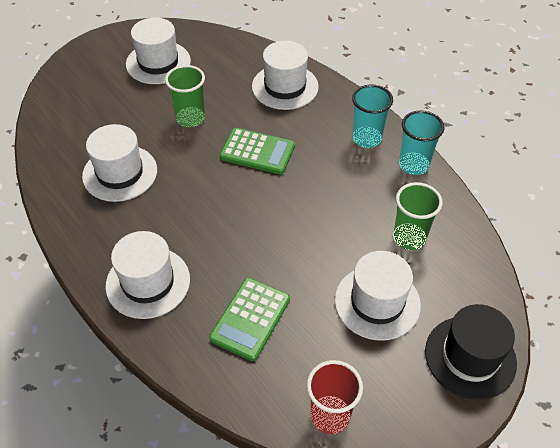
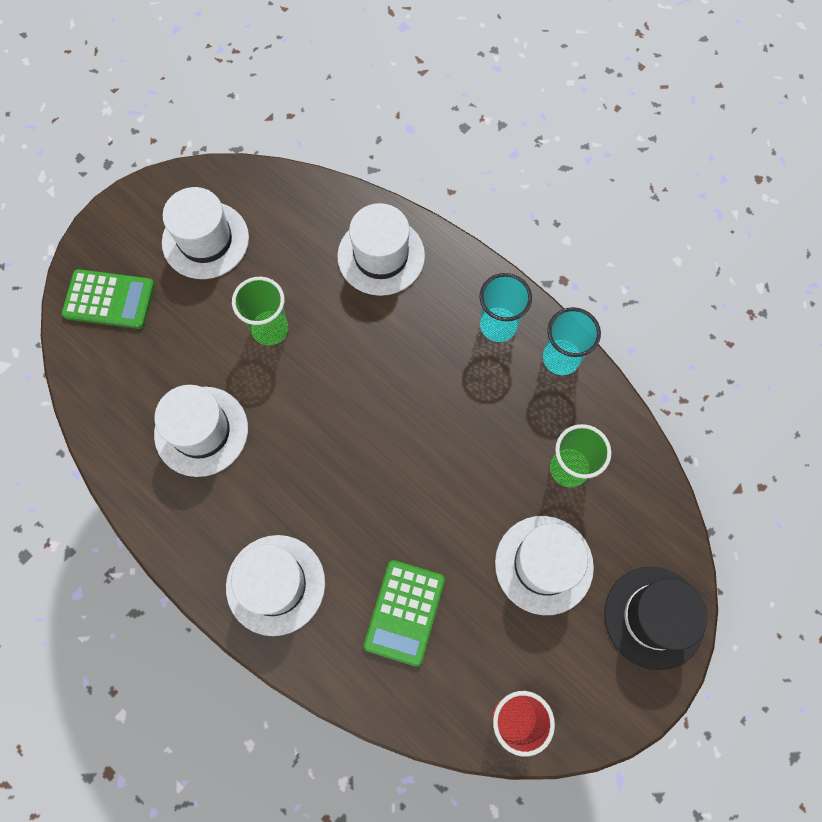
camera: 10 degrees left, 20 degrees up
green calculator [220,128,295,175] -> green calculator moved to [62,269,155,329]

